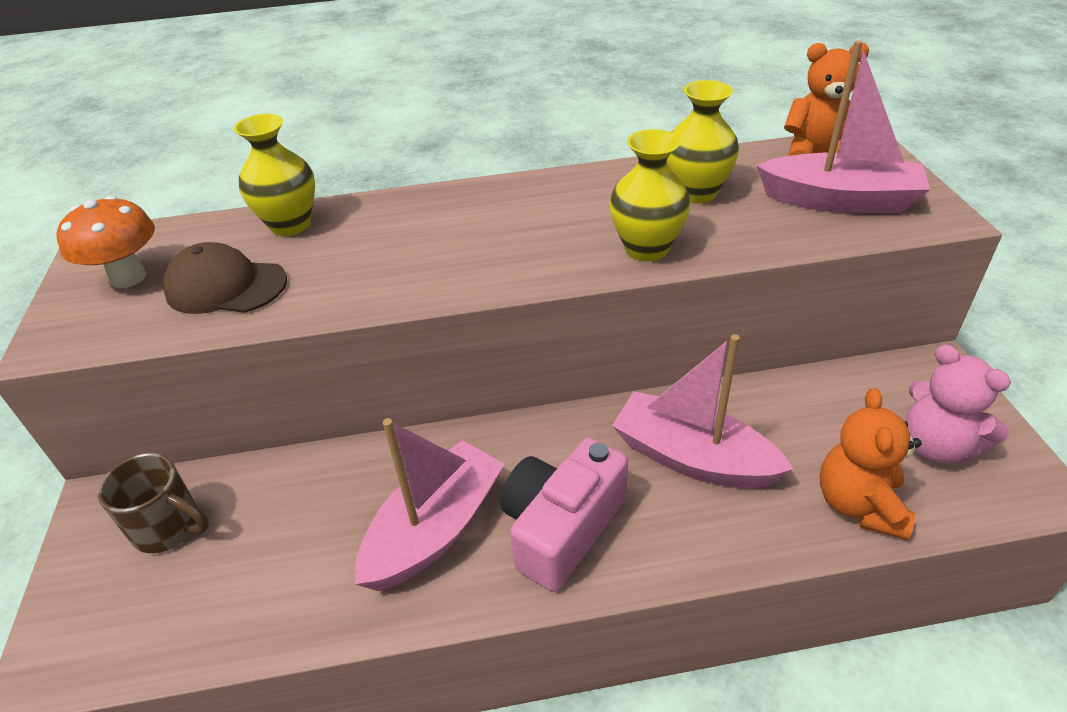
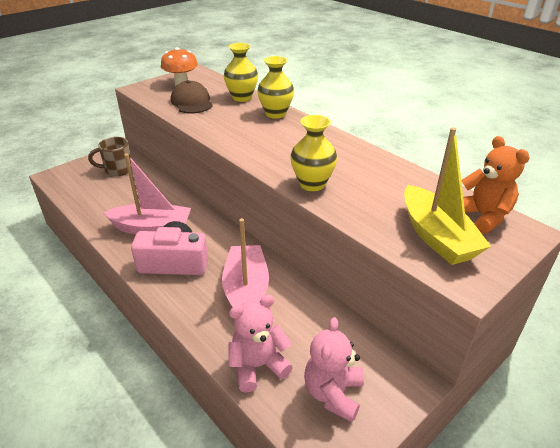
camera: 55 degrees right, 5 degrees down
brown mug [97,453,209,553] -> brown mug turned 90 degrees clockwise [88,137,132,176]
yellow vase [666,80,739,204] -> yellow vase moved to [257,56,294,119]
pink boat [756,41,930,213] -> yellow boat [404,127,491,265]
orange teddy bear [820,388,922,540] -> pink teddy bear [228,295,293,393]

